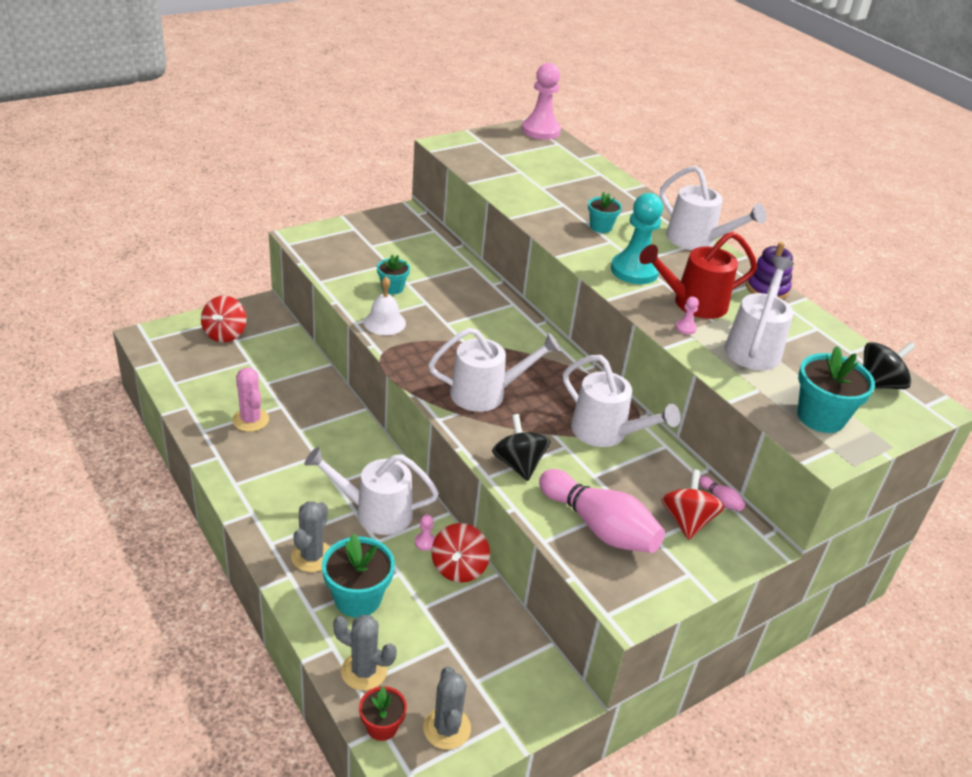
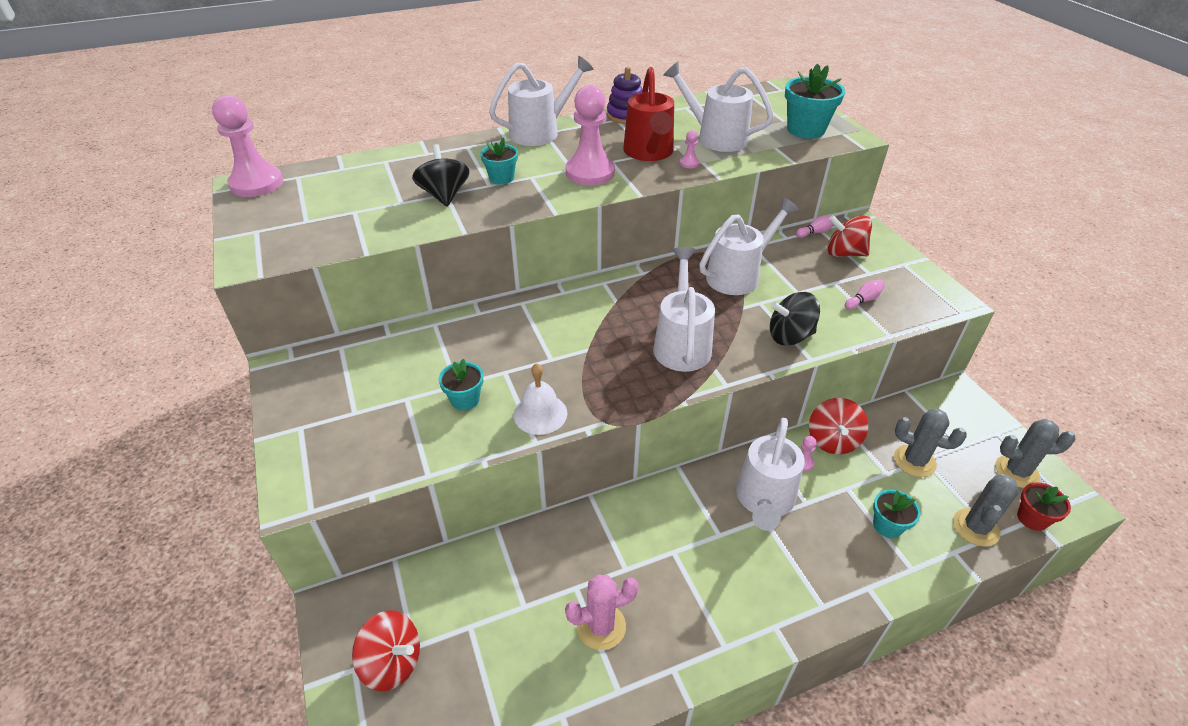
camera: 75 degrees left, 5 degrees up
grey cactus [291,501,330,572] -> grey cactus moved to [894,409,967,477]
turquoise flower pot [322,533,395,618] -> turquoise flower pot [873,489,920,538], size x0.59
red spinning top [431,523,490,583] -> red spinning top turned 75 degrees clockwise [809,398,868,454]
pink bowling pin [539,469,665,553] -> pink bowling pin [845,280,885,310], size x0.40
turquoise pawn [611,193,663,284] -> pink pawn [566,85,615,186]
black spinning top [863,342,916,389] -> black spinning top moved to [412,144,470,207]

